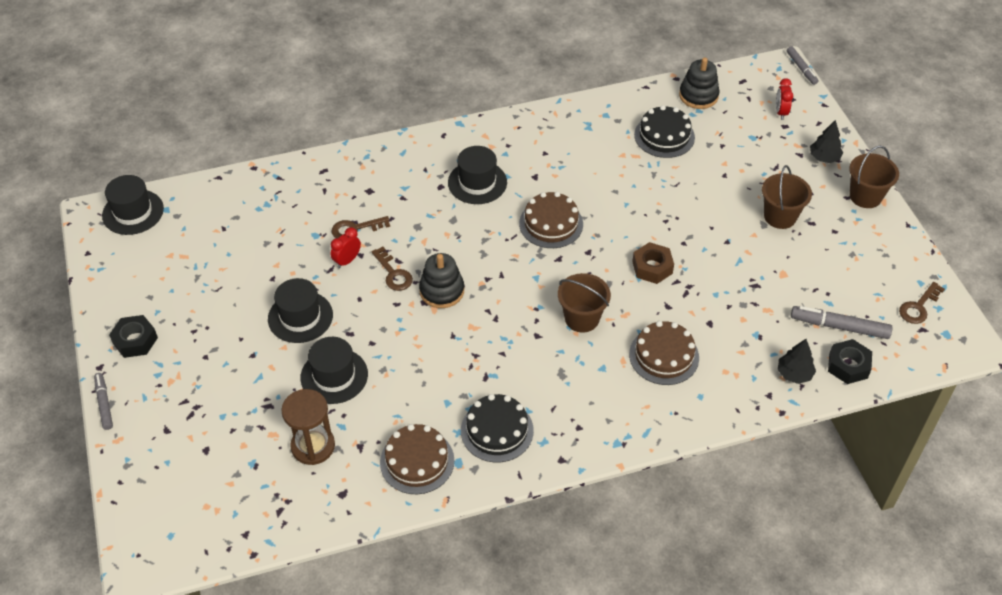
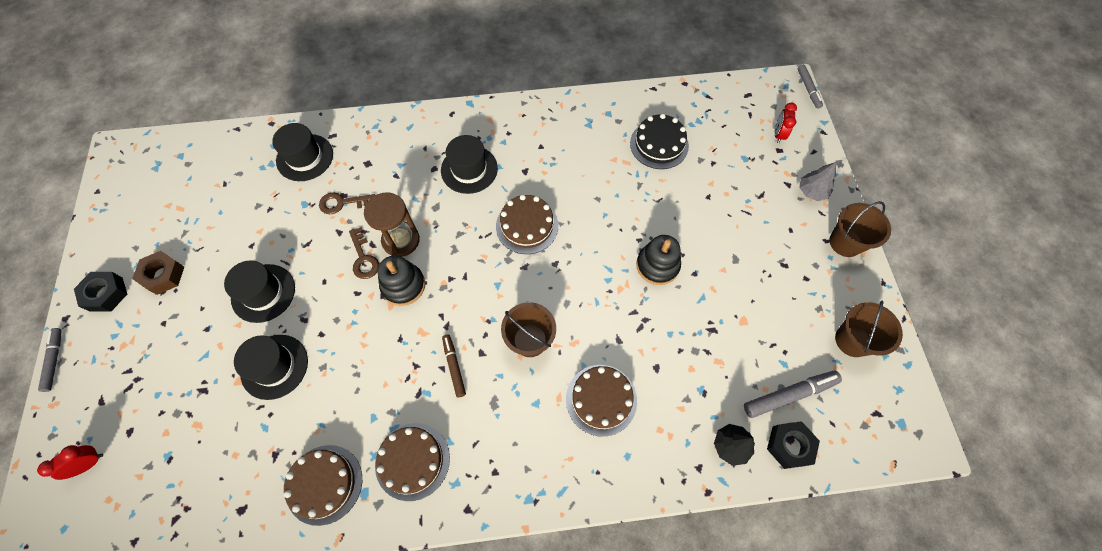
camera: 10 degrees right, 15 degrees up
black hat [102,175,164,235] -> black hat moved to [272,123,333,181]
brown hourglass [281,389,335,465] -> brown hourglass moved to [364,192,420,257]
red clock [331,227,361,268] -> red clock moved to [37,445,103,480]
black cake [461,394,534,462] -> brown cake [375,423,450,501]
brown nut [632,242,674,284] -> brown nut moved to [132,251,184,295]
black stacking toy [679,58,720,109] -> black stacking toy moved to [636,235,681,285]
brown bucket [762,165,812,229] -> brown bucket moved to [835,301,903,357]
grey marker [791,306,892,339] -> grey marker turned 135 degrees clockwise [744,371,842,418]
black tree [810,120,843,163] -> grey tree [799,162,836,201]
brown key [899,282,945,324] -> none
none -> brown marker [442,335,466,397]

